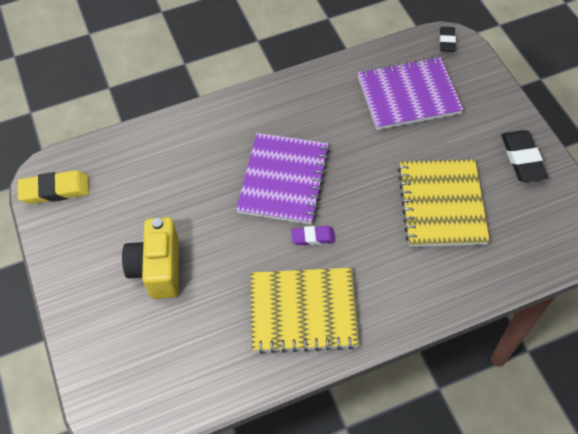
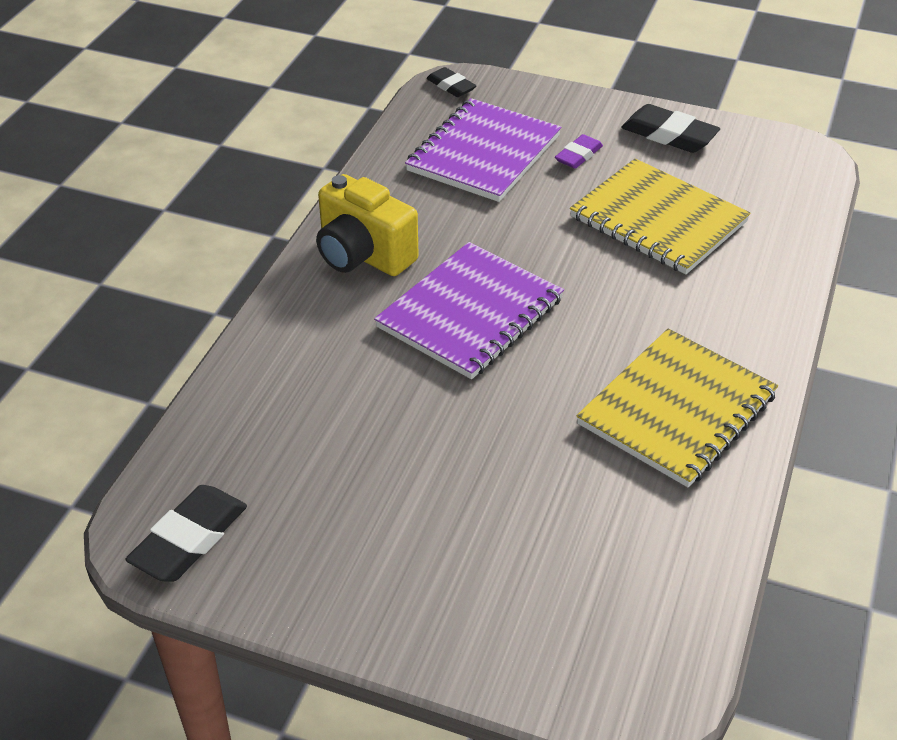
camera: 50 degrees left, 15 degrees down
yellow eraser [18,170,89,204] -> black eraser [125,485,247,582]
yellow camera [122,217,179,299] -> yellow camera moved to [316,174,419,276]
purple notebook [236,133,330,224] -> purple notebook turned 75 degrees clockwise [374,242,564,379]
purple eraser [291,226,335,245] -> purple eraser moved to [555,134,603,169]

